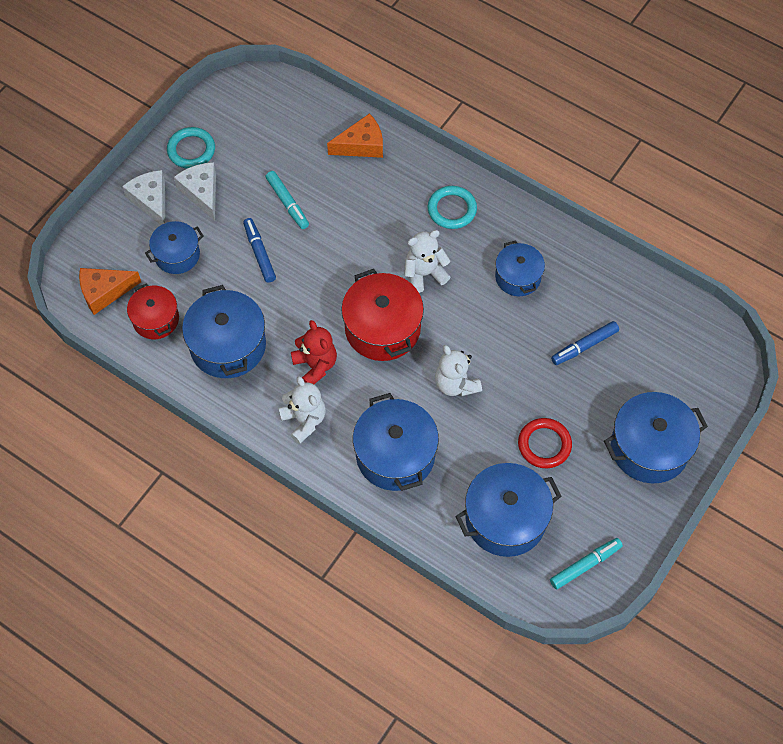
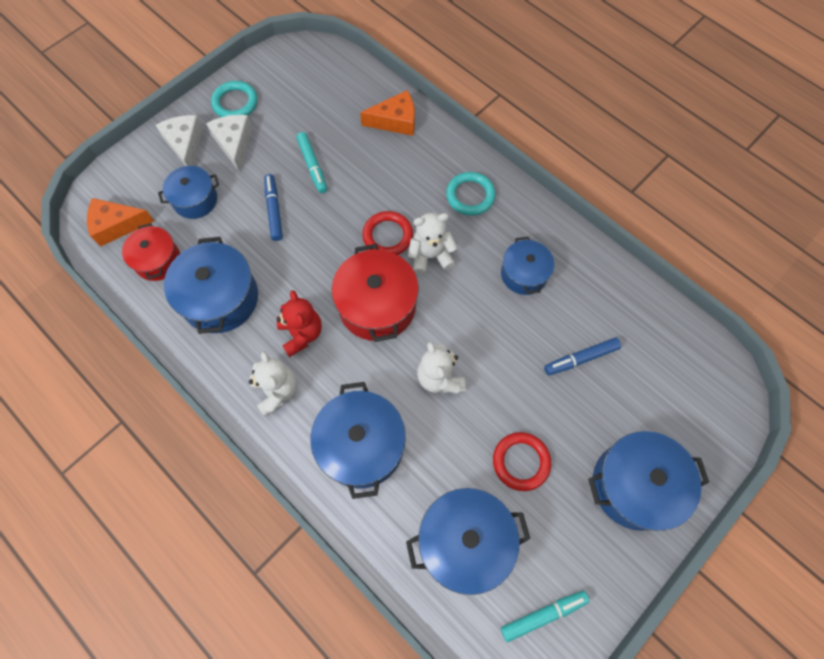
camera: 10 degrees right, 5 degrees up
none -> red ring [362,211,413,255]

